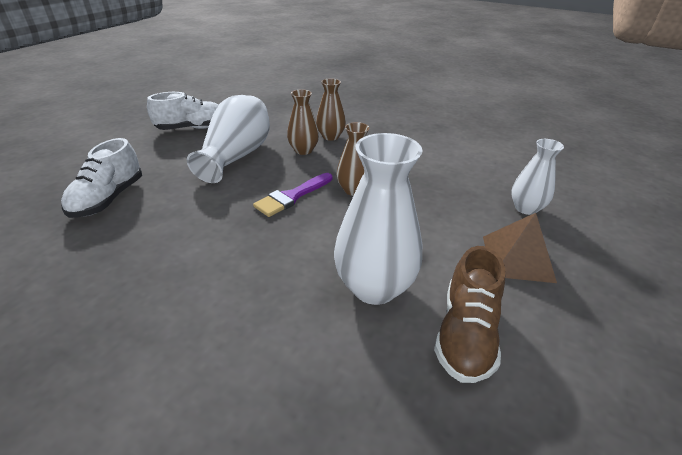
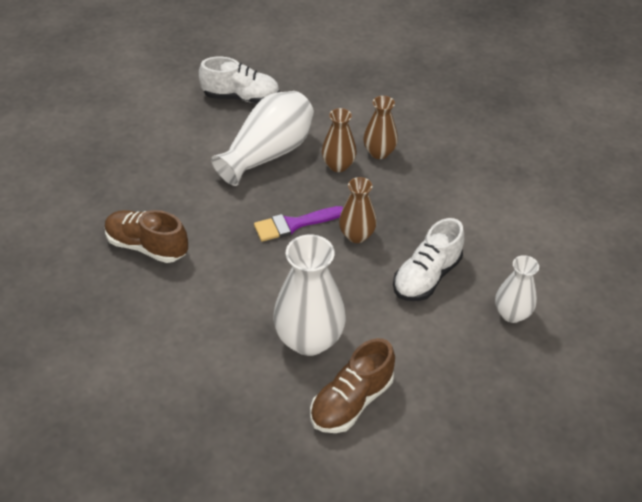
camera: 25 degrees right, 10 degrees up
white shoe [61,138,142,218] -> white shoe moved to [393,218,464,301]
brown pyramid [483,213,557,283] -> none
none -> brown shoe [105,210,188,263]

